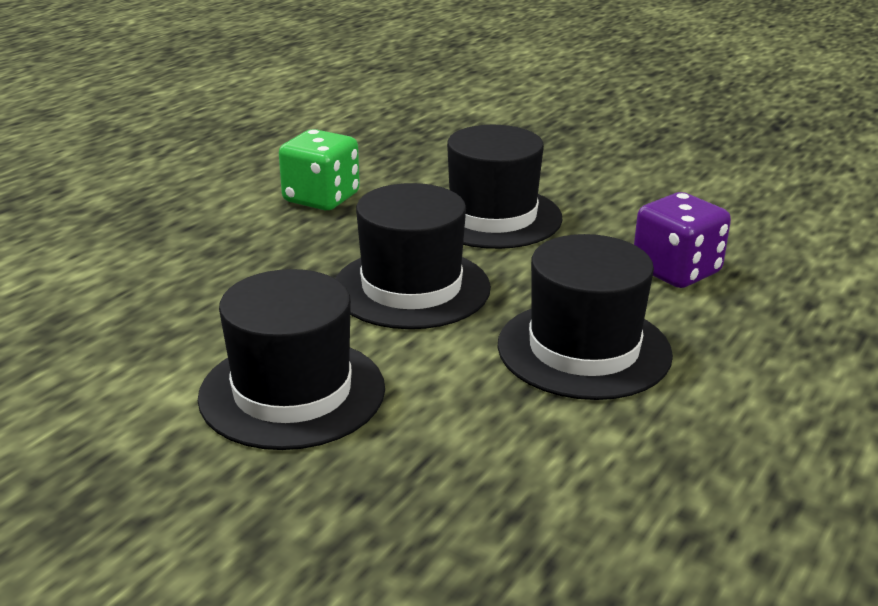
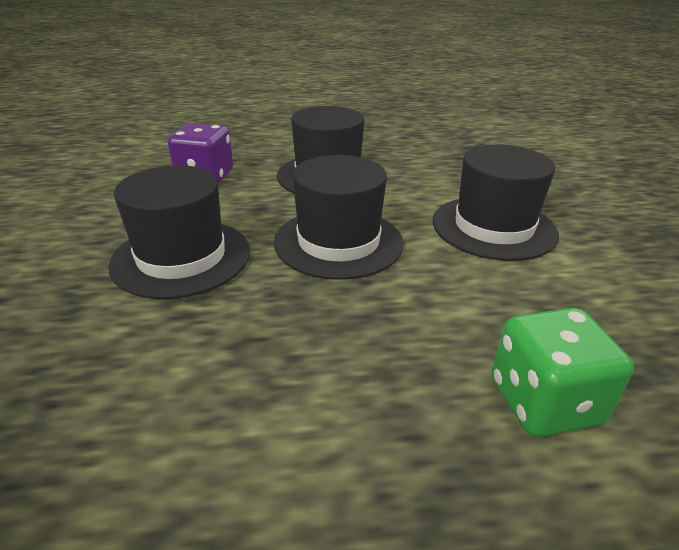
camera: 130 degrees left, 5 degrees up
green dice [279,129,360,210] -> green dice moved to [492,308,634,437]

